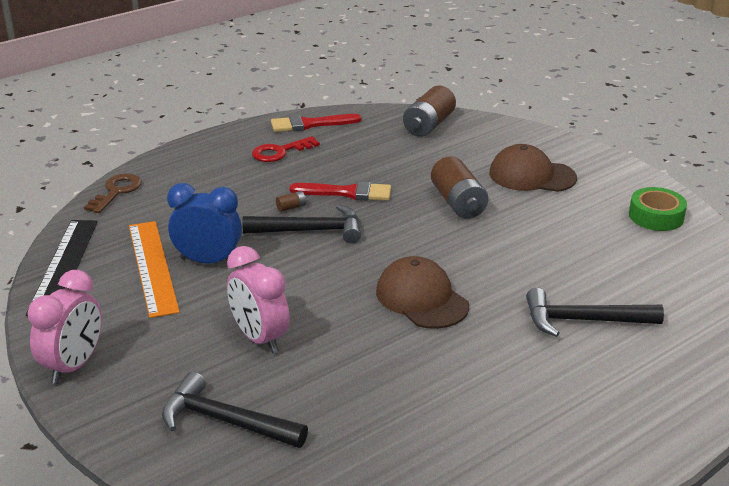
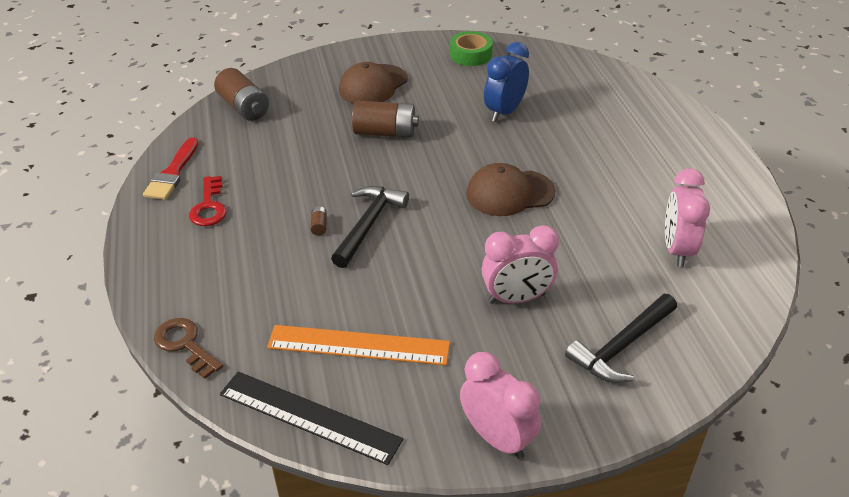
camera: 65 degrees left, 10 degrees up
blue clock [167,183,242,263] -> blue clock moved to [484,42,529,122]
red brush [290,181,391,201] -> none
black hammer [526,288,664,337] -> none
none -> pink clock [665,168,710,267]

